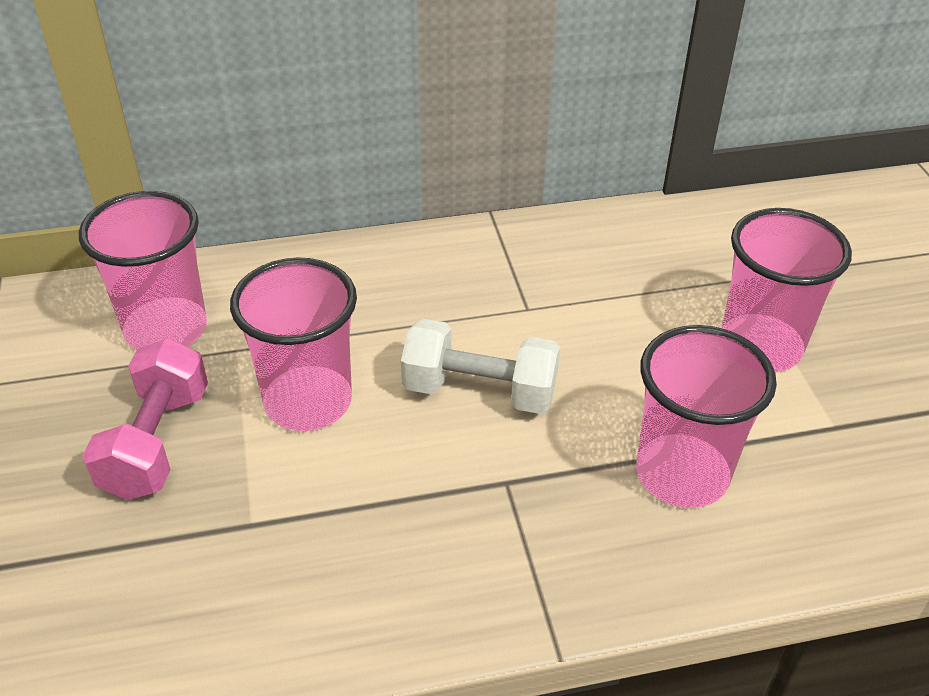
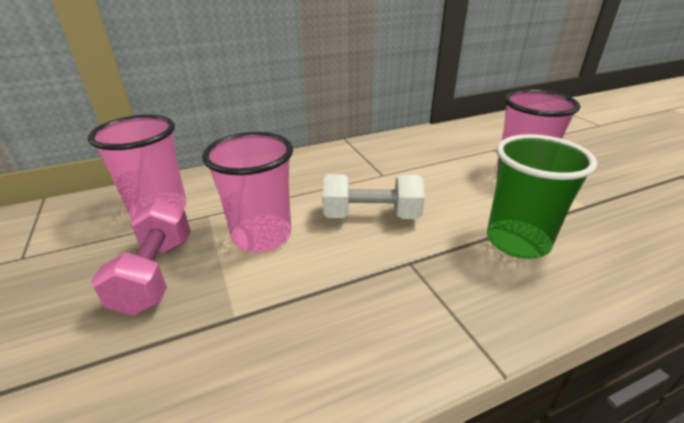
camera: 10 degrees left, 10 degrees down
pink cup [636,325,777,508] -> green cup [487,134,597,259]

